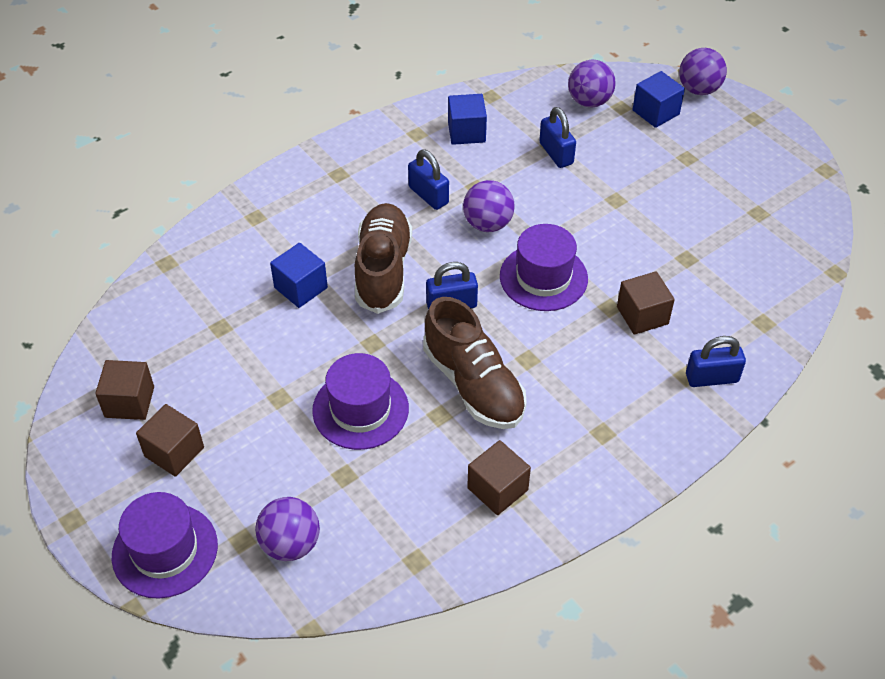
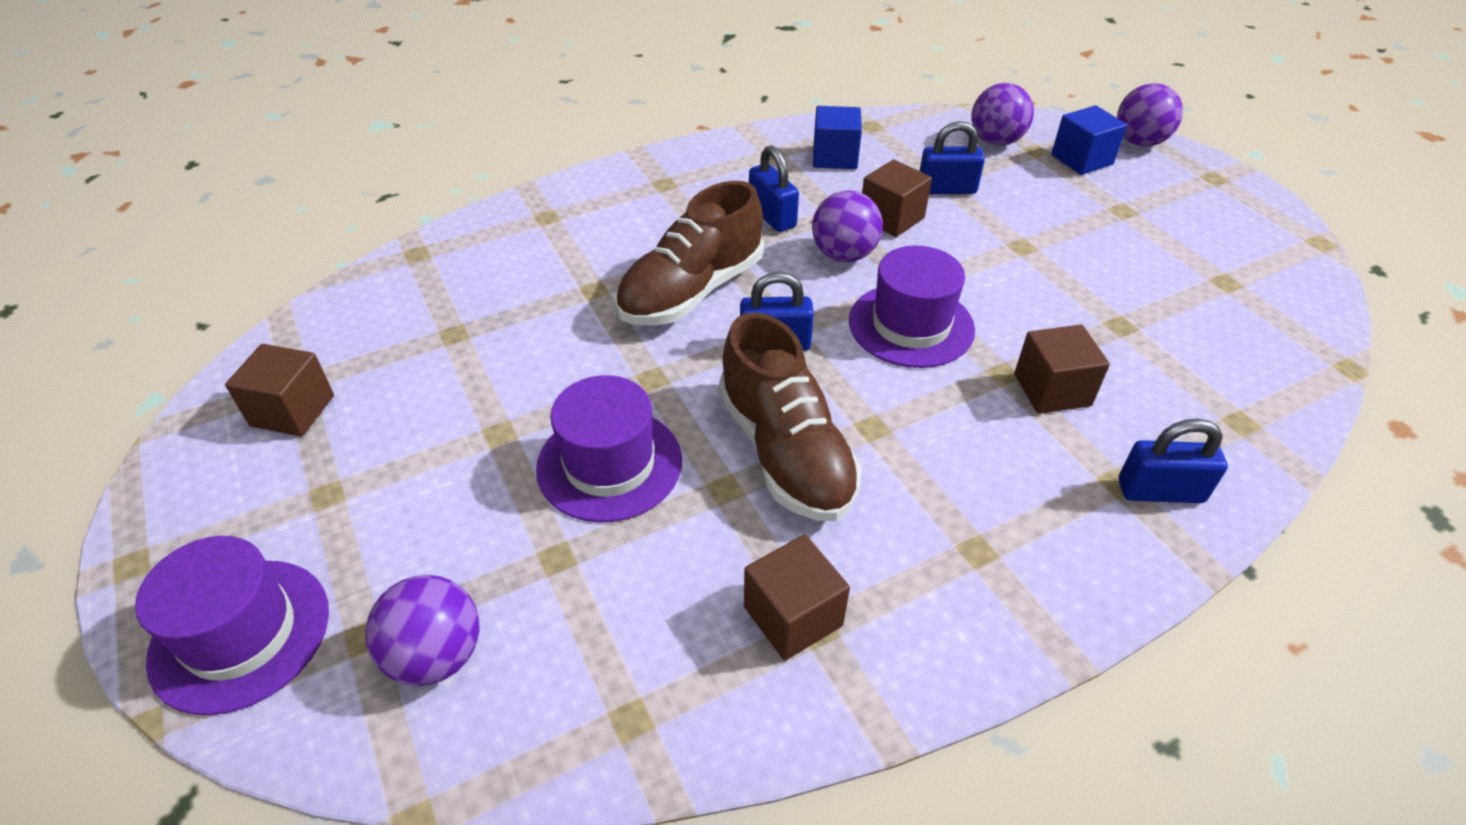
camera: 10 degrees right, 5 degrees down
brown cube [136,404,204,477] -> brown cube moved to [862,159,932,237]
blue cube [270,243,328,308] -> none
brown shoe [355,203,412,314] -> brown shoe turned 150 degrees counterclockwise [615,181,764,325]
blue padlock [539,107,576,168] -> blue padlock turned 75 degrees counterclockwise [920,121,985,194]

